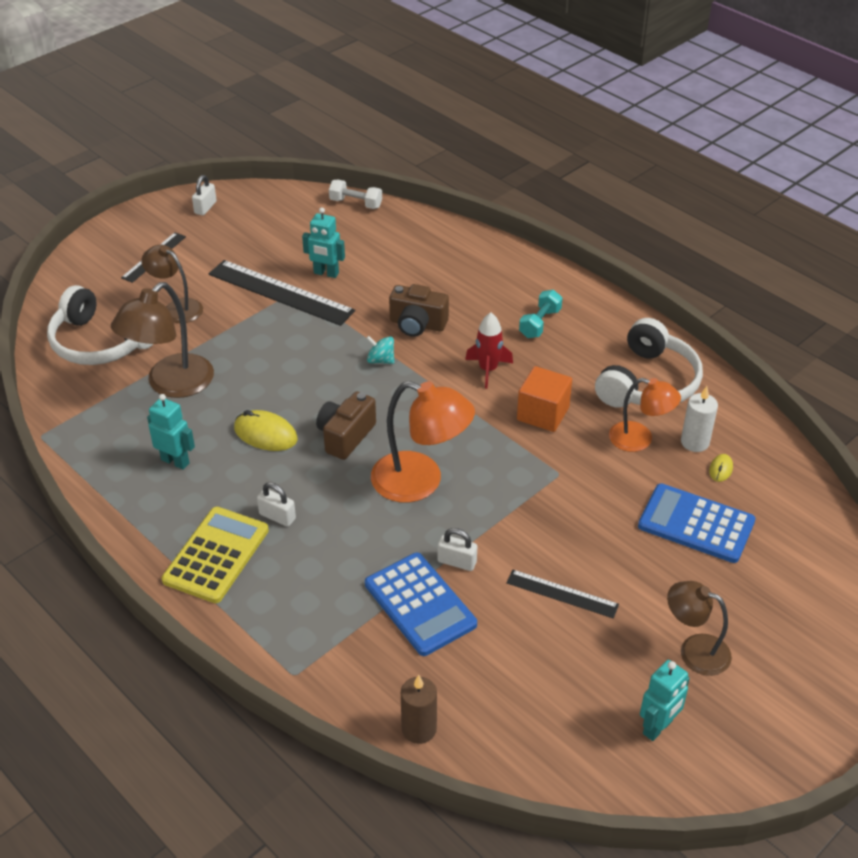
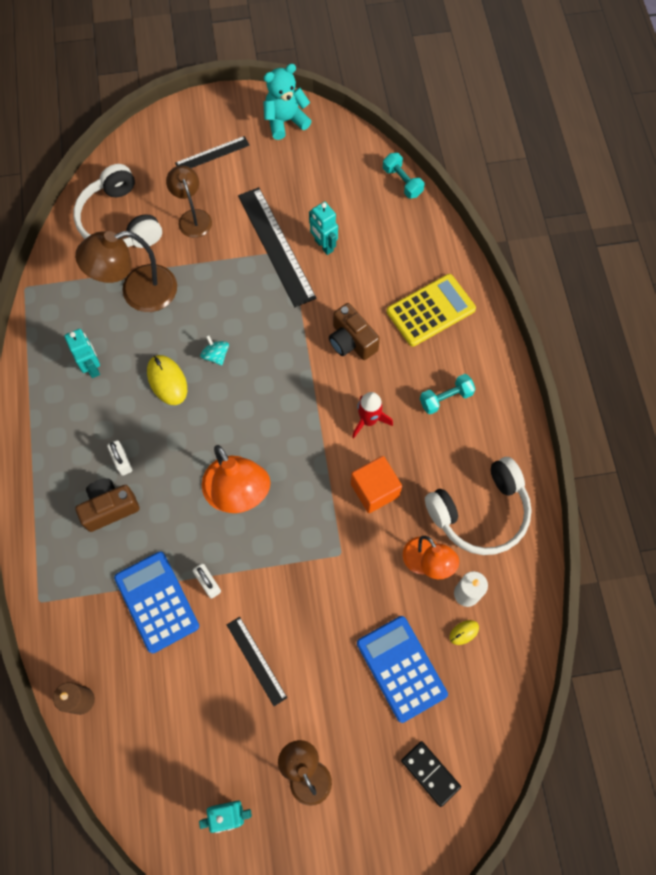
camera: 35 degrees right, 25 degrees up
yellow calculator [162,507,269,603] -> yellow calculator moved to [387,274,476,346]
white padlock [192,175,217,215] -> turquoise teddy bear [263,64,311,140]
brown camera [316,391,376,460] -> brown camera moved to [75,478,140,532]
white dumbbell [329,179,382,209] -> turquoise dumbbell [383,153,425,199]
blue calculator [365,553,477,656] -> blue calculator turned 150 degrees clockwise [114,552,199,653]
turquoise spinning top [366,336,395,364] -> turquoise spinning top moved to [200,335,229,365]
none -> black domino [401,741,461,807]

